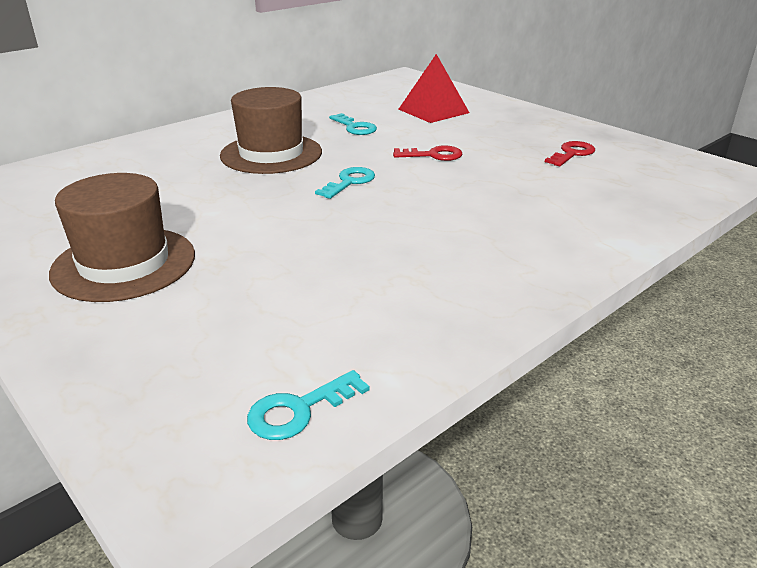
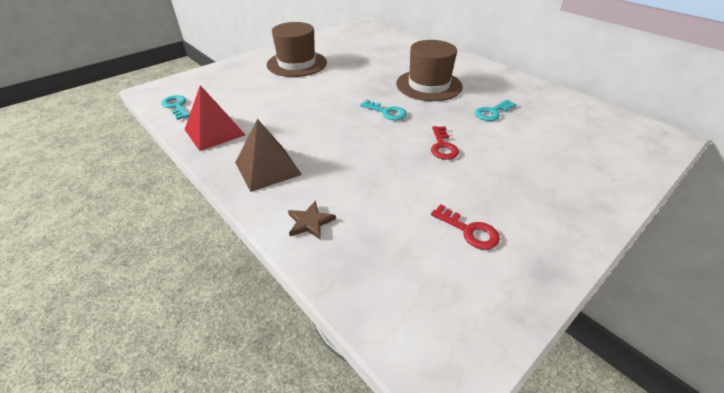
camera: 90 degrees right, 10 degrees up
red pyramid [398,54,469,123] -> red pyramid moved to [184,85,245,151]
none -> brown pyramid [235,119,302,192]
none -> brown star [288,201,336,240]

